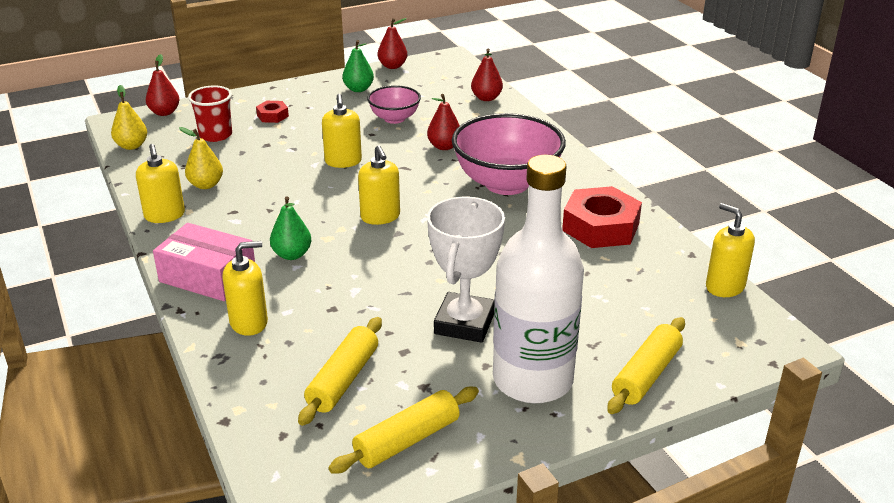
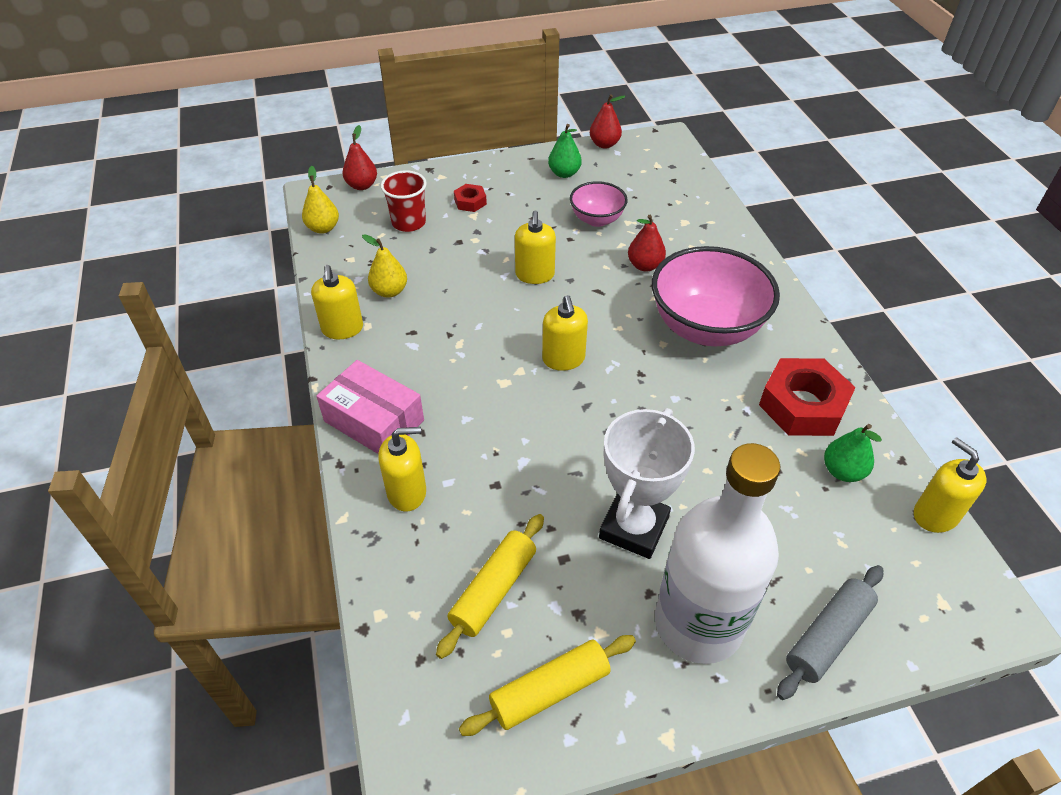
camera: 10 degrees right, 15 degrees up
green pear [270,196,312,260] -> green pear moved to [824,424,882,482]
red pear [471,49,503,101] -> none
yellow rolling pin [607,317,685,414] -> grey rolling pin [777,565,883,700]

